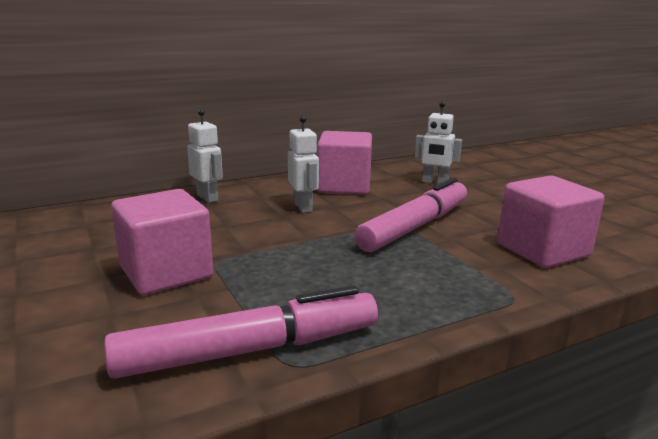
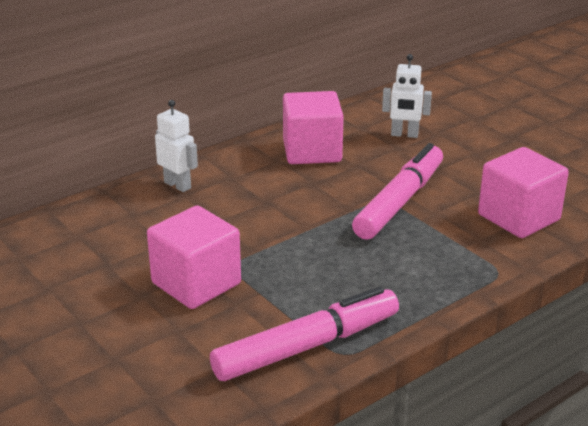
camera: 10 degrees left, 10 degrees up
white robot [288,115,319,213] -> none

